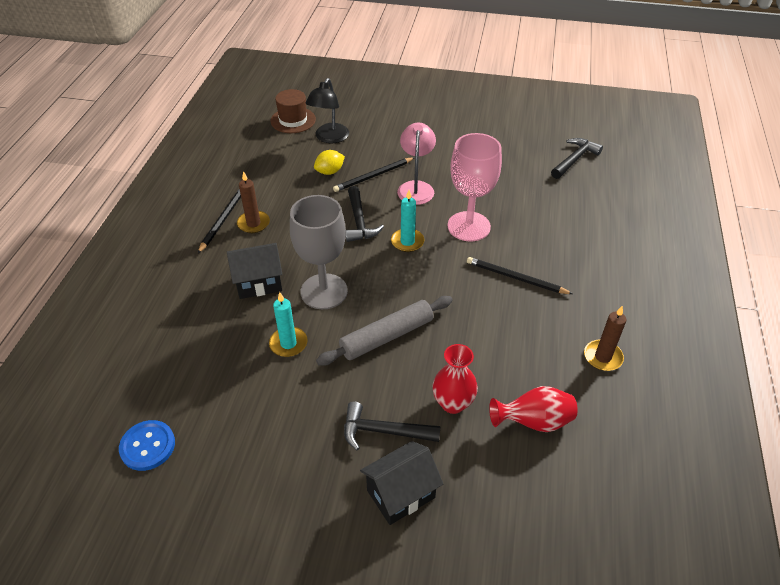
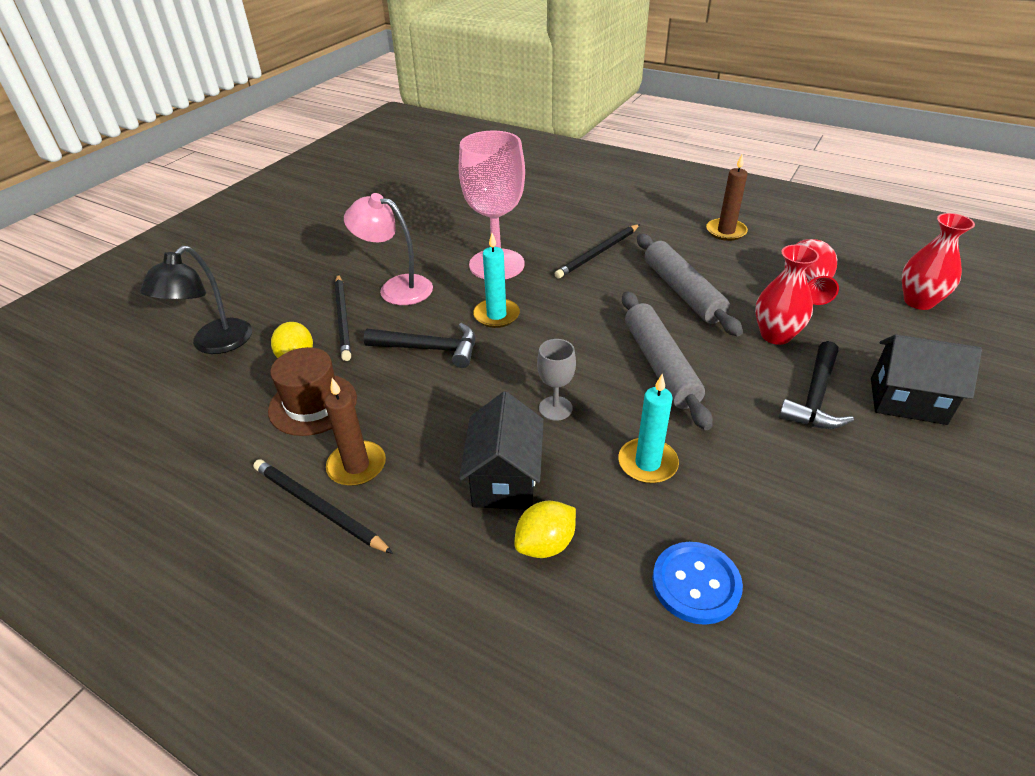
camera: 70 degrees left, 5 degrees down
blue button [119,420,175,471] -> blue button moved to [652,542,743,625]
brown hat [271,89,316,133] -> brown hat moved to [268,347,357,436]
grey goblet [290,195,348,309] -> grey goblet [537,339,576,421], size x0.47
black lamp [306,78,349,143] -> black lamp turned 75 degrees clockwise [140,246,252,354]
black house [360,441,443,525] -> black house turned 60 degrees counterclockwise [871,335,982,425]
black hammer [551,138,603,179] -> none
none -> yellow lemon [514,501,576,558]
none -> grey rolling pin [637,234,743,336]
none -> red vase [902,213,975,310]

